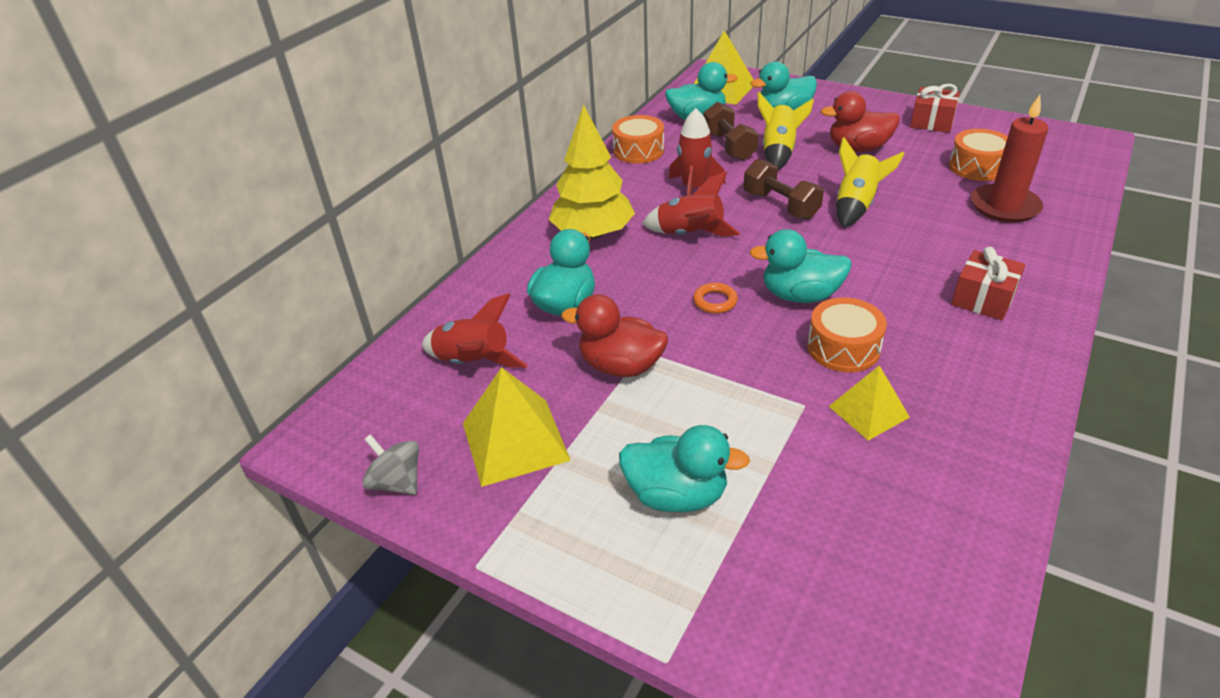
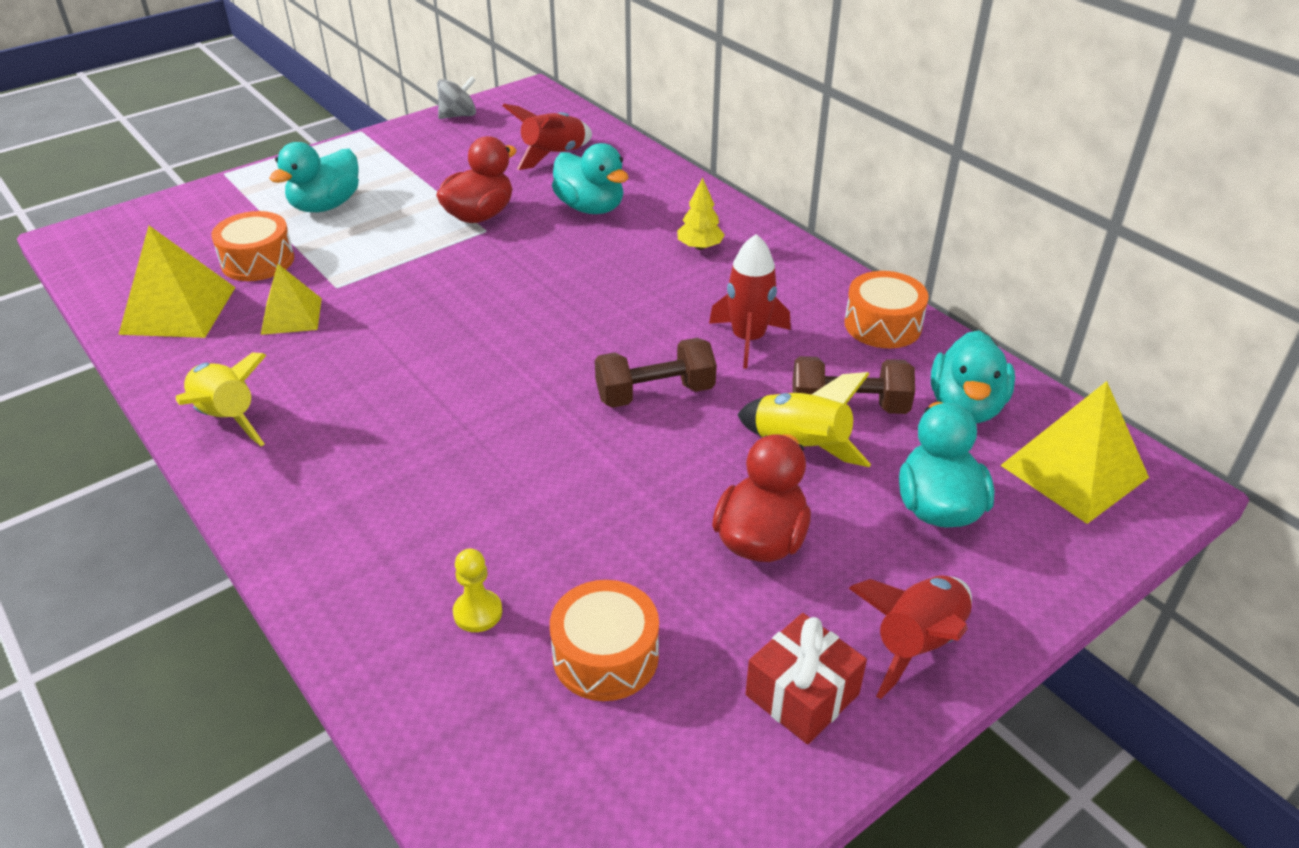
camera: 110 degrees right, 0 degrees up
yellow pyramid [463,367,571,487] -> yellow pyramid moved to [118,226,236,338]
yellow tree [549,105,635,239] -> yellow tree [677,177,725,250], size x0.47
red rocket [642,172,740,237] -> red rocket moved to [849,575,972,699]
orange ring [693,283,738,313] -> none
turquoise duck [749,229,852,303] -> none
orange drum [807,297,887,372] -> orange drum moved to [211,211,294,281]
yellow rocket [836,137,904,227] -> yellow rocket moved to [176,353,267,446]
red gift [951,247,1025,320] -> none
red candle [971,95,1048,223] -> yellow pawn [453,549,502,632]

